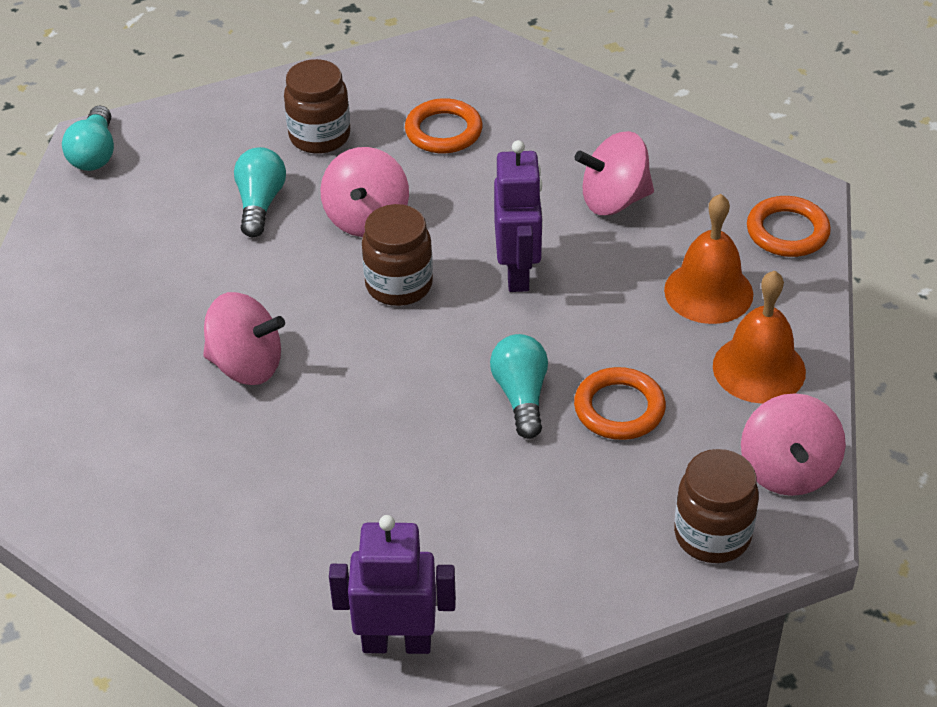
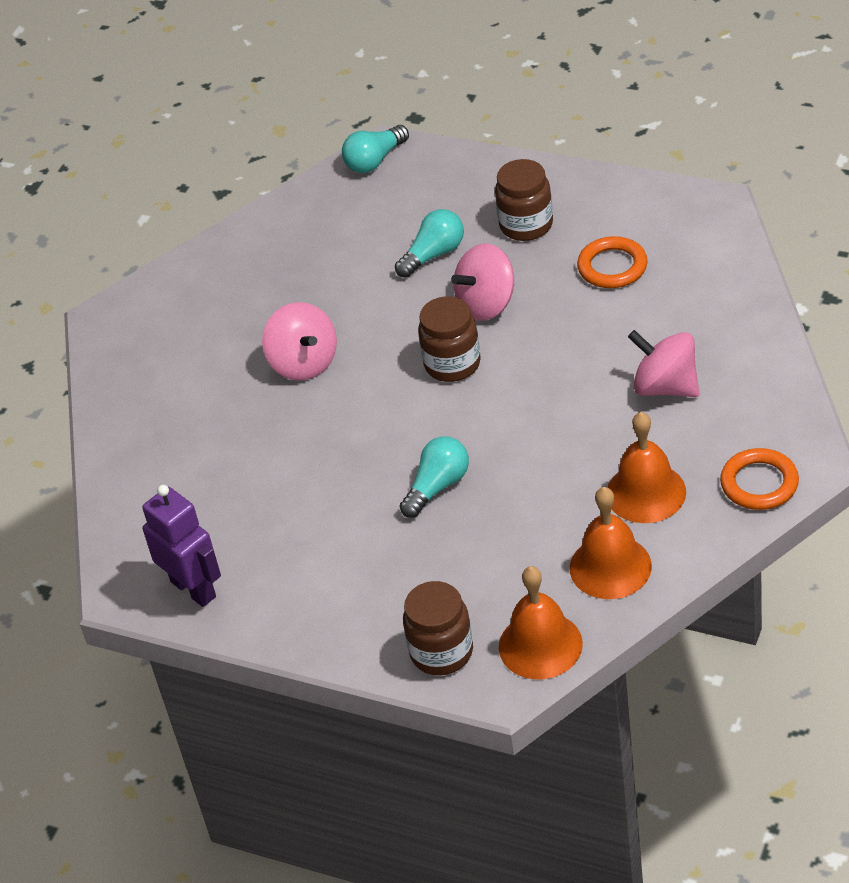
camera: 50 degrees right, 0 degrees up
purple robot [494,140,543,292] -> none
orange ring [574,367,666,440] -> none
pink spinning top [741,393,846,496] -> orange bell [499,566,583,679]

